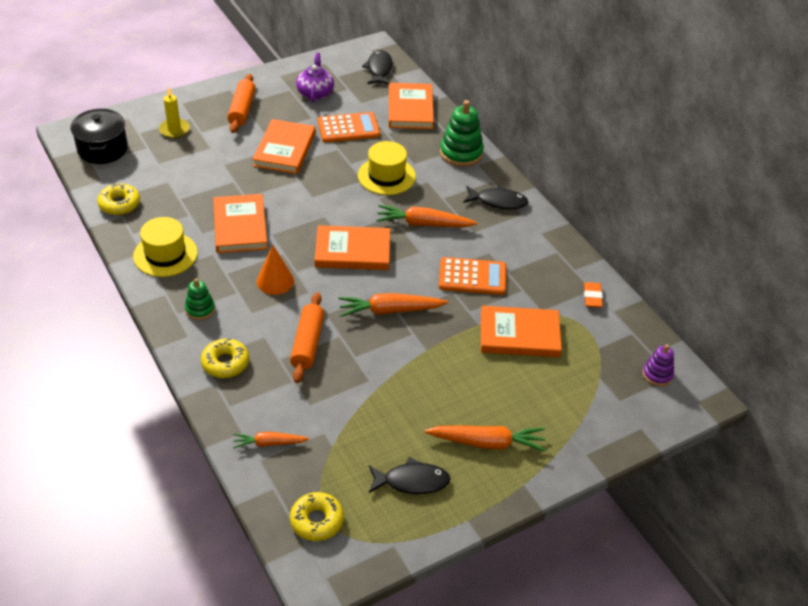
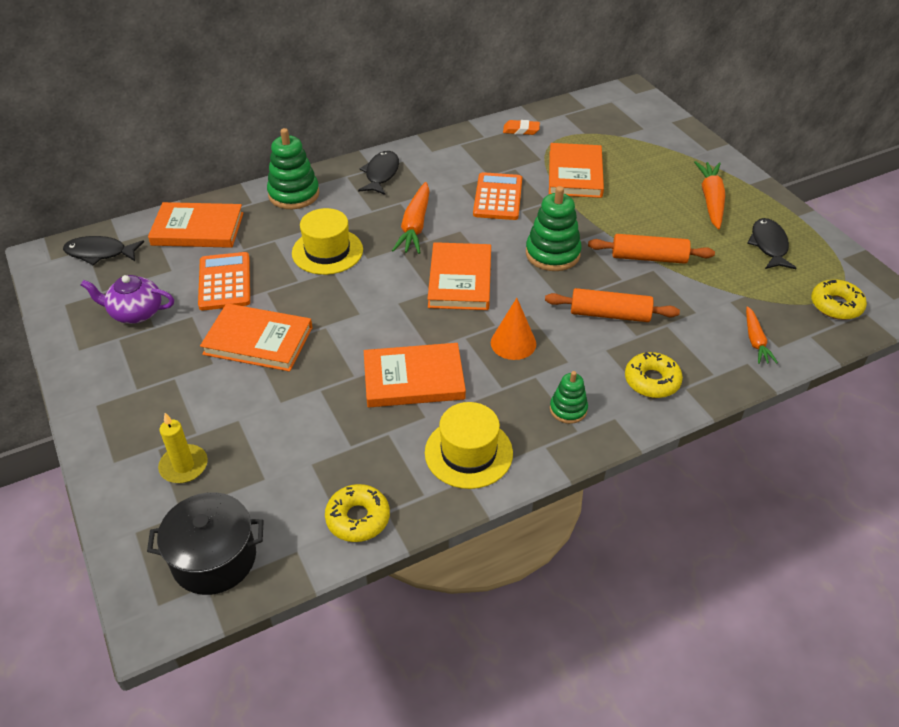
camera: 85 degrees left, 0 degrees up
orange rolling pin [227,74,256,133] -> orange rolling pin moved to [588,234,715,264]
orange carrot [338,293,448,317] -> green stacking toy [526,186,582,271]
purple stacking toy [643,344,674,386] -> none

